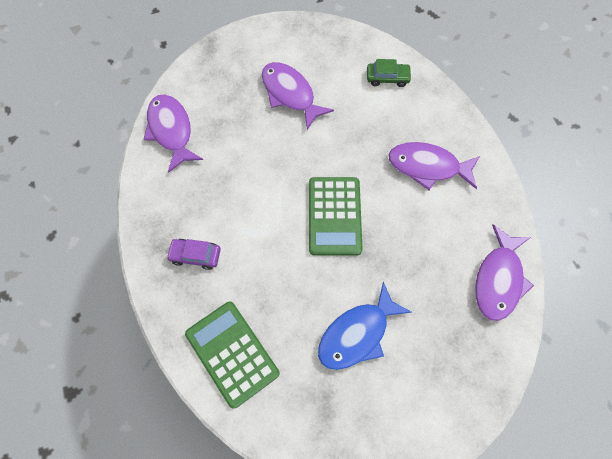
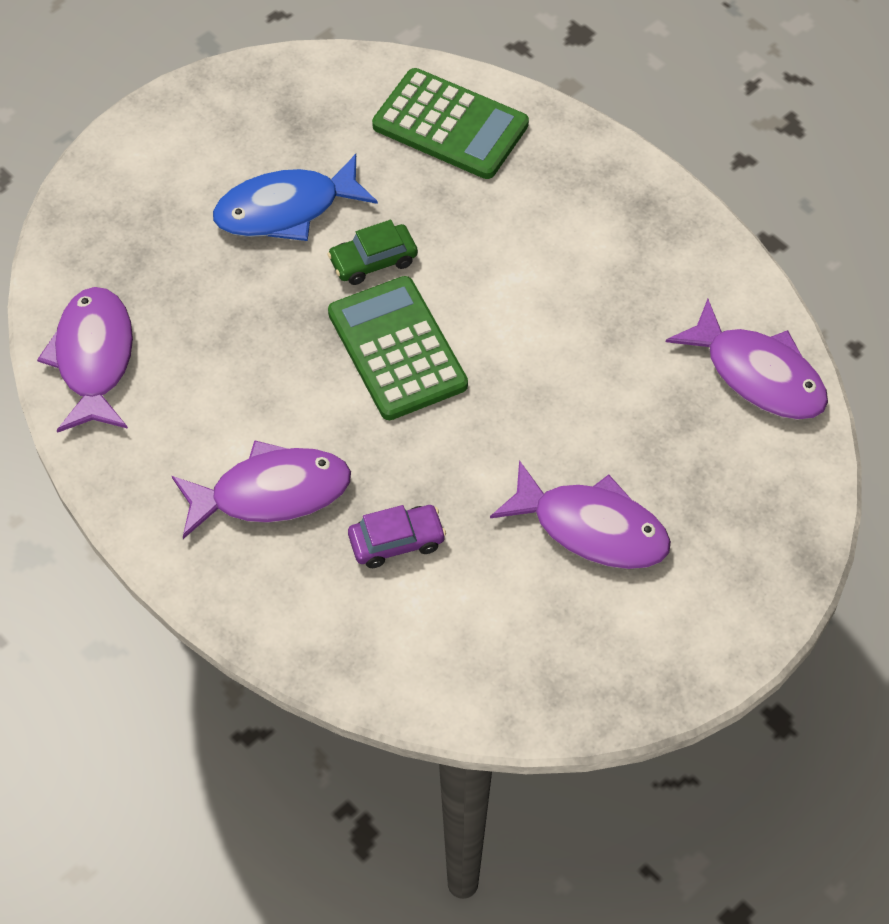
camera: 155 degrees right, 10 degrees down
purple car [166,239,221,270] -> purple car moved to [348,505,446,568]
blue fish [318,281,412,370] -> blue fish turned 135 degrees counterclockwise [213,154,378,241]
green car [367,59,412,87] -> green car moved to [328,220,418,285]

